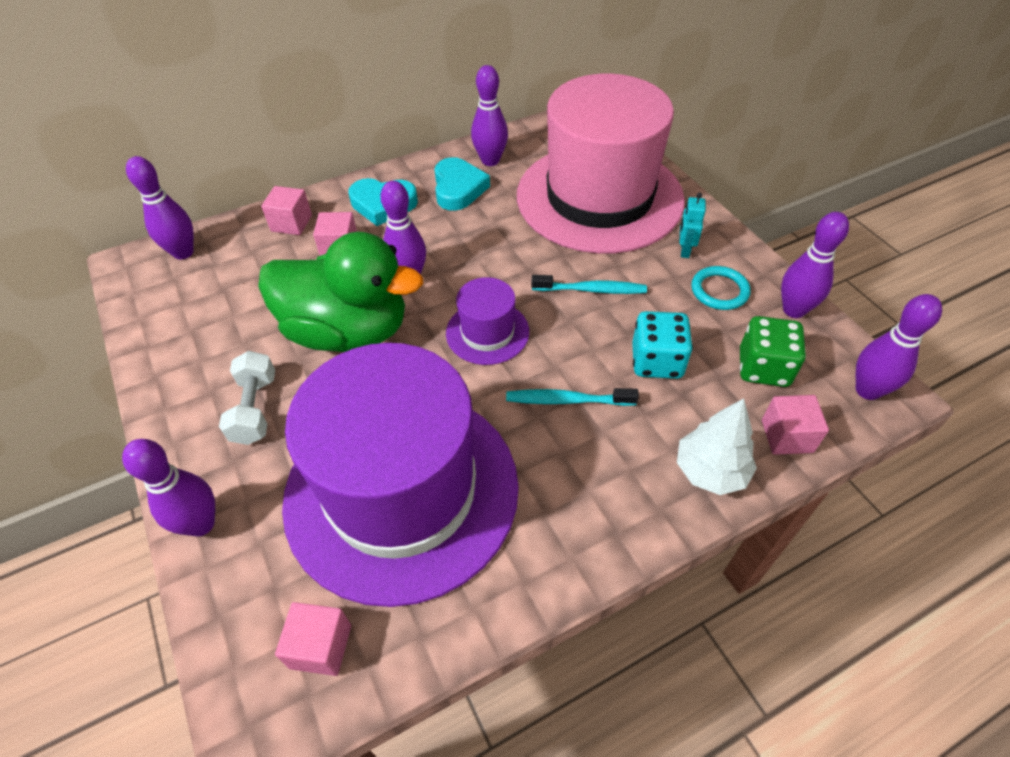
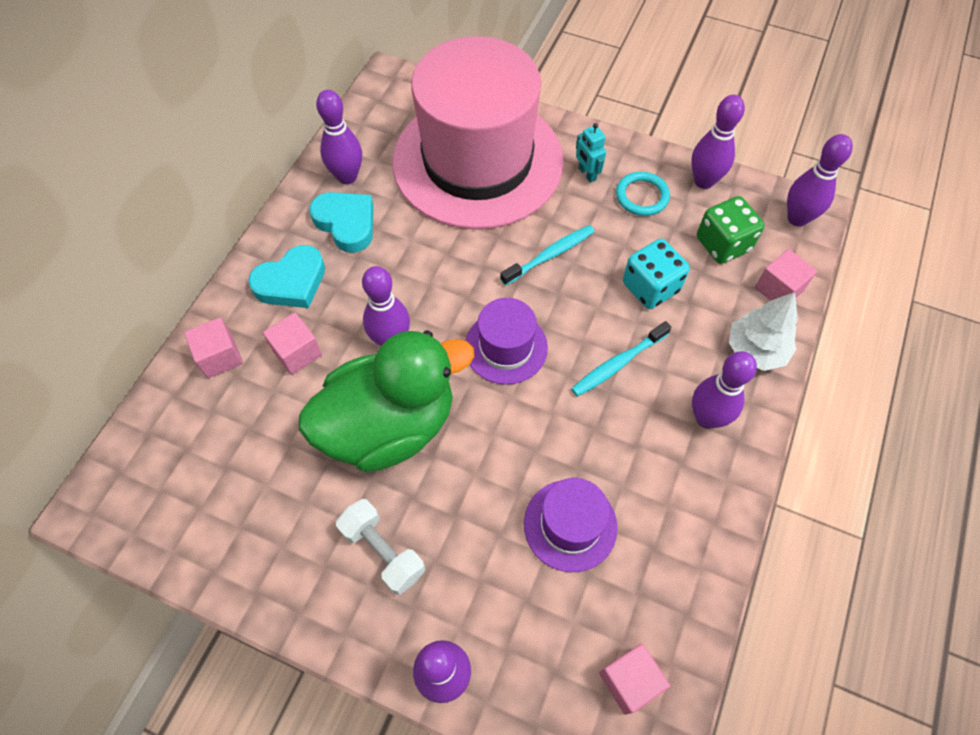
camera: 40 degrees left, 10 degrees up
purple bowling pin [126,156,194,260] -> purple bowling pin moved to [692,351,757,429]
purple hat [282,343,519,607] -> purple hat [524,478,618,572], size x0.42

